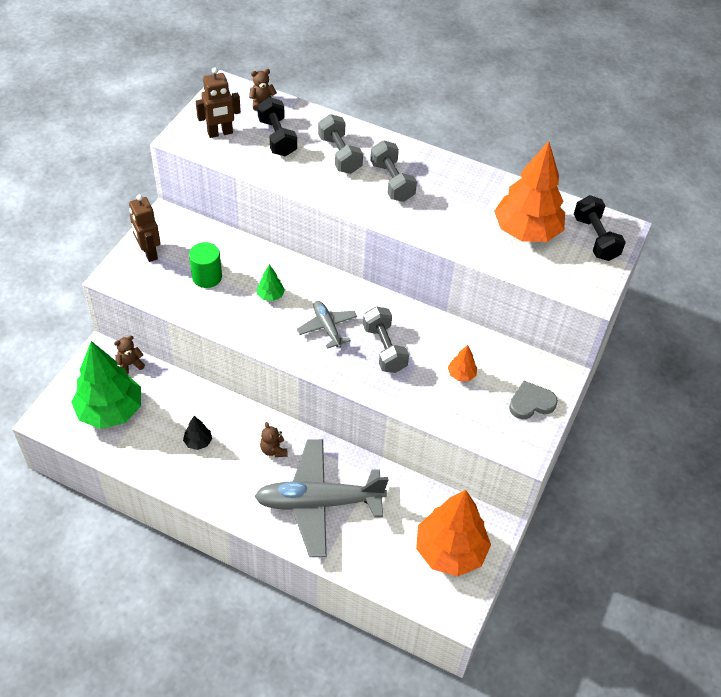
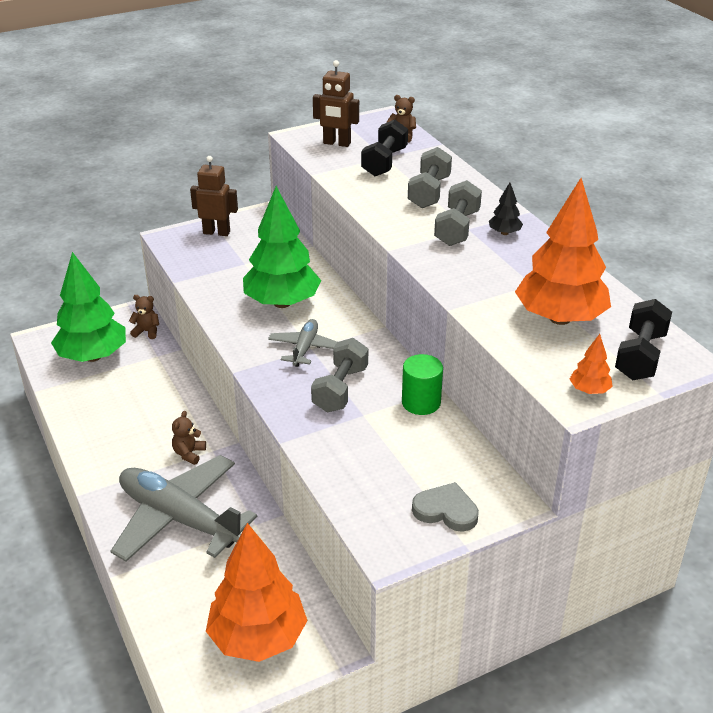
camera: 40 degrees right, 15 degrees down
brown robot [129,195,161,262] -> brown robot turned 90 degrees clockwise [190,156,238,236]
black tree [183,416,212,450] -> black tree moved to [489,182,523,235]
green cylinder [189,242,222,288] -> green cylinder moved to [402,354,443,415]
green tree [257,264,285,301] -> green tree [243,186,321,308], size x2.42
orange tree [448,345,477,381] -> orange tree moved to [570,334,613,394]

